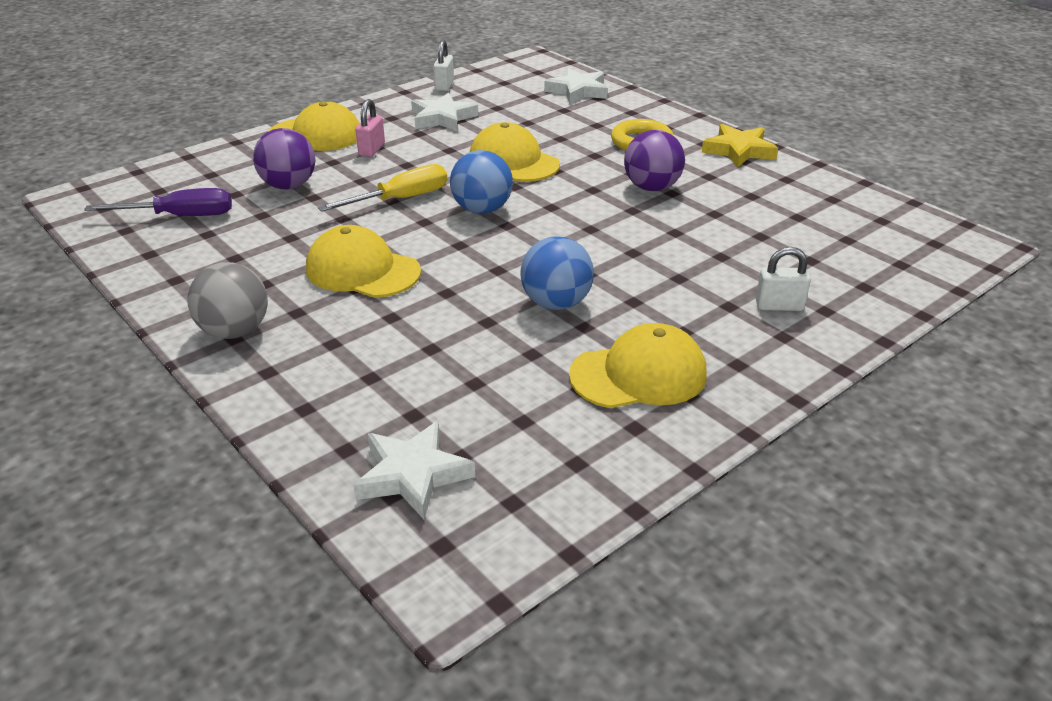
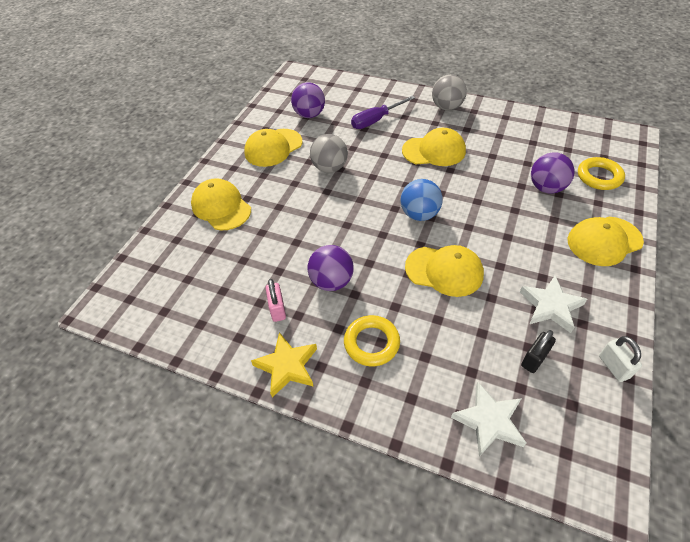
camera: 155 degrees right, 15 degrees up
purple screwdriver [84,188,232,216] -> purple screwdriver moved to [351,95,415,129]
yellow screwdriver [318,164,447,212] -> none
white star [353,421,475,519] -> none
pink padlock [356,99,385,157] -> pink padlock moved to [266,279,286,322]
blue ball [520,236,594,310] -> grey ball [310,134,348,173]
white padlock [756,247,811,311] -> yellow cap [191,178,251,230]
none -> purple ball [291,82,325,118]
none -> black padlock [521,330,556,373]
none -> yellow ring [578,157,625,190]

